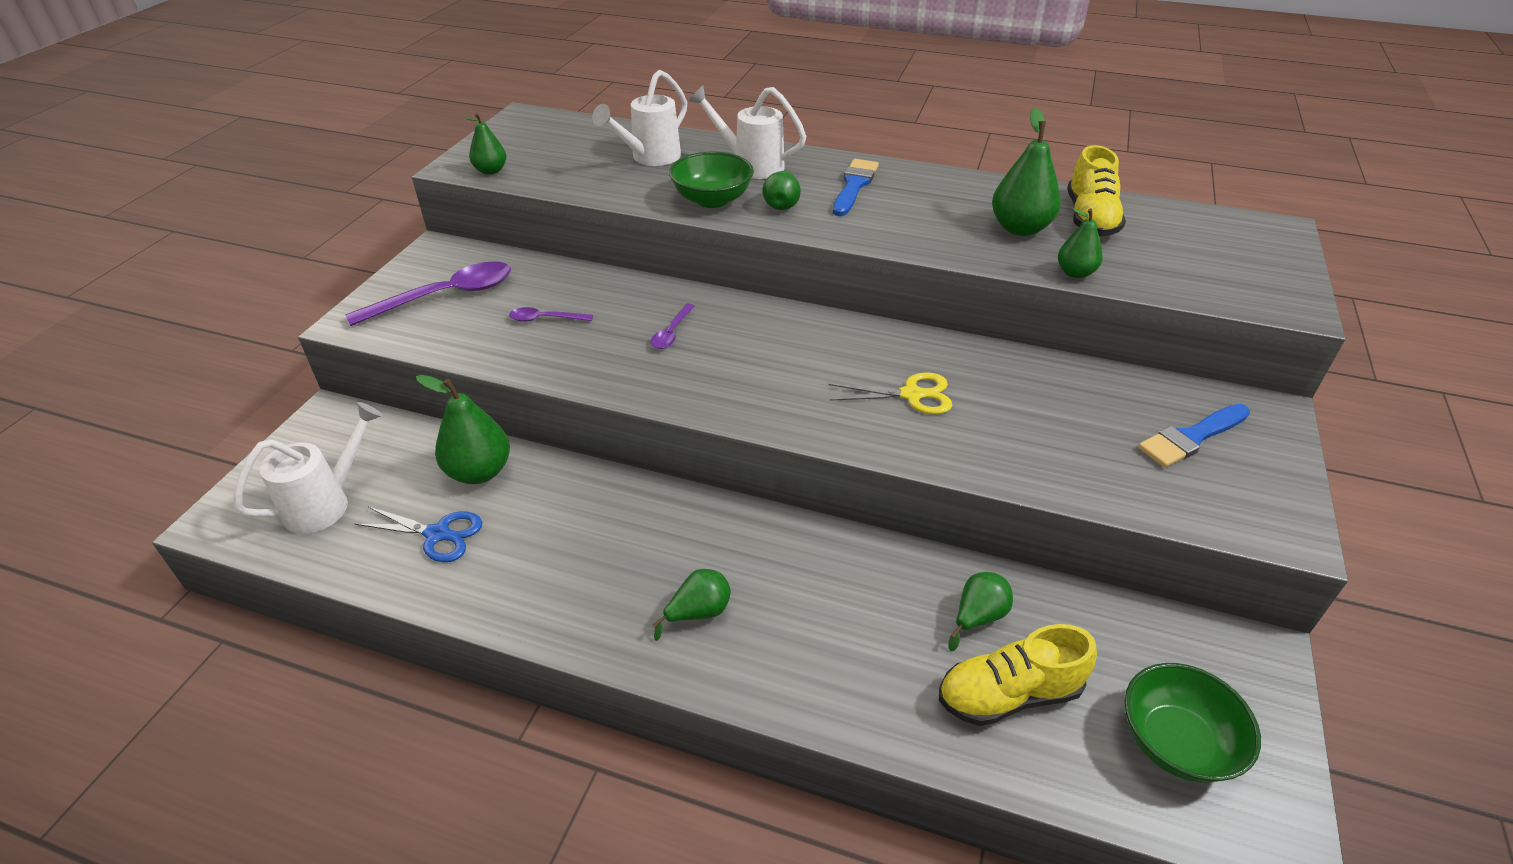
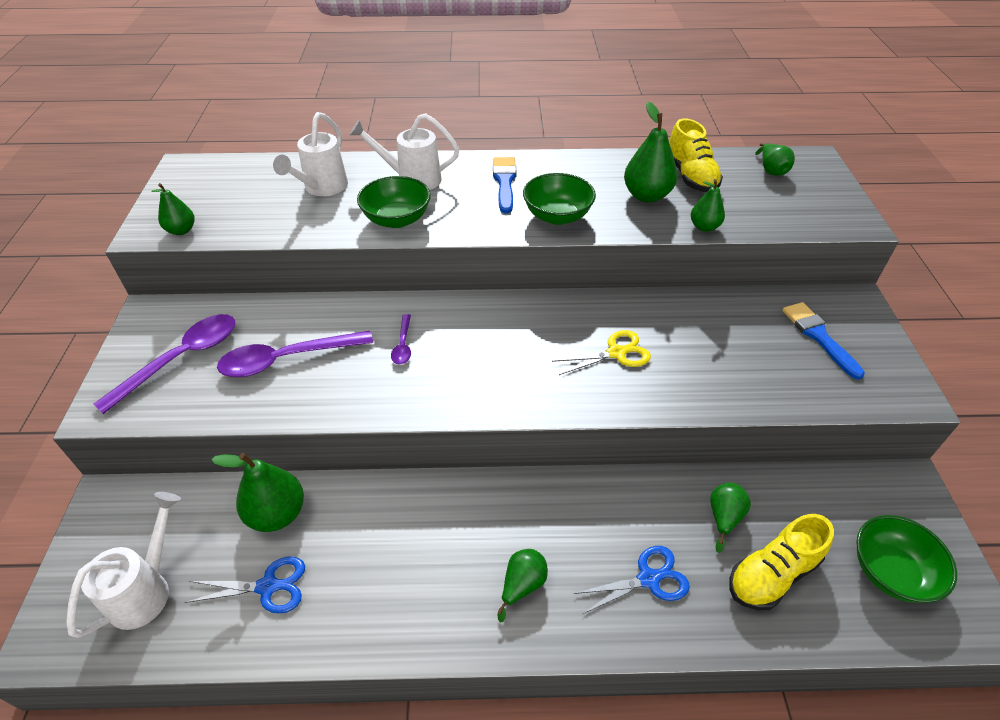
camera: 20 degrees left, 5 degrees up
purple spoon [509,307,593,322] -> purple spoon [217,331,373,377], size x2.04
green pear [762,170,801,210] -> green pear moved to [755,143,795,176]
blue brush [1138,404,1250,468] -> blue brush turned 120 degrees clockwise [782,302,865,380]
none -> green bowl [523,173,596,225]
none -> blue scissors [574,546,690,614]

